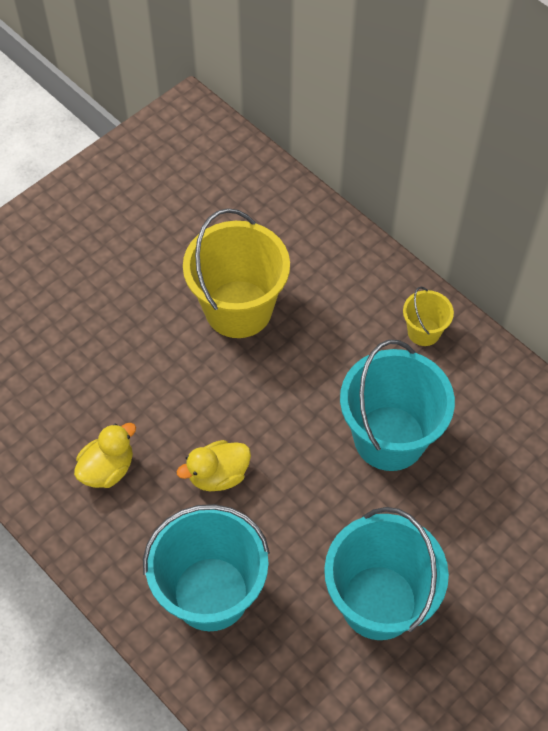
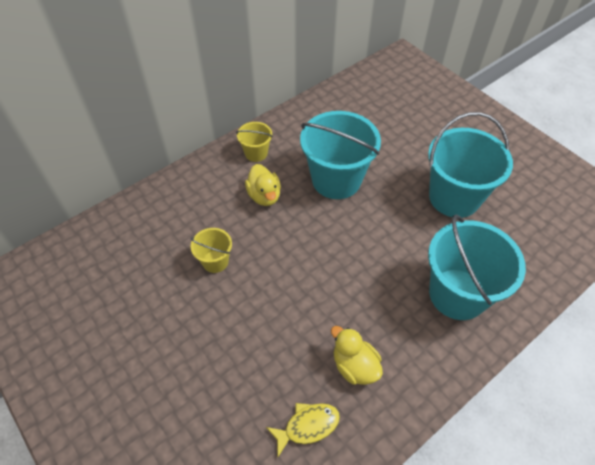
camera: 85 degrees left, 5 degrees down
yellow duck [177,440,251,491] -> yellow duck moved to [245,164,281,206]
yellow bucket [183,208,290,338] -> yellow bucket [191,228,232,273], size x0.48
none -> yellow fish [266,403,340,457]

